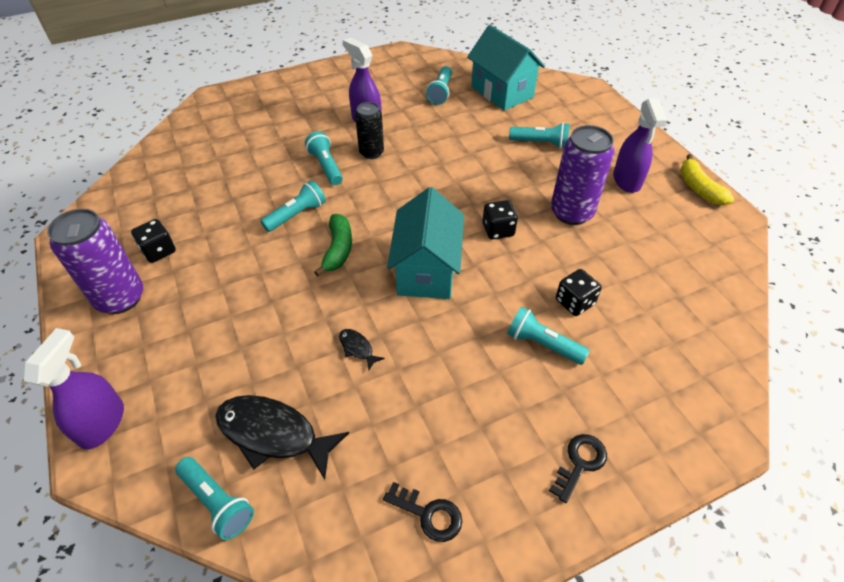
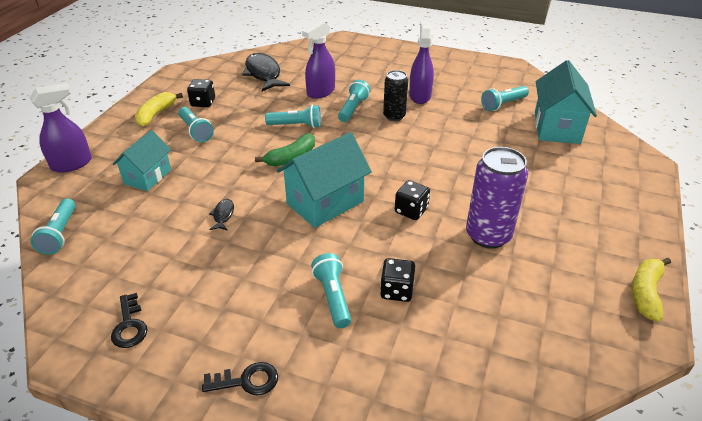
camera: 45 degrees right, 10 degrees down
purple can [47,209,143,314] -> yellow banana [135,92,183,127]
black fish [215,395,349,480] -> black fish moved to [242,53,290,91]
turquoise flashlight [509,123,570,149] -> turquoise flashlight moved to [178,107,214,142]
purple spray bottle [613,99,667,193] -> purple spray bottle moved to [302,20,335,99]
none -> turquoise house [112,130,171,191]

